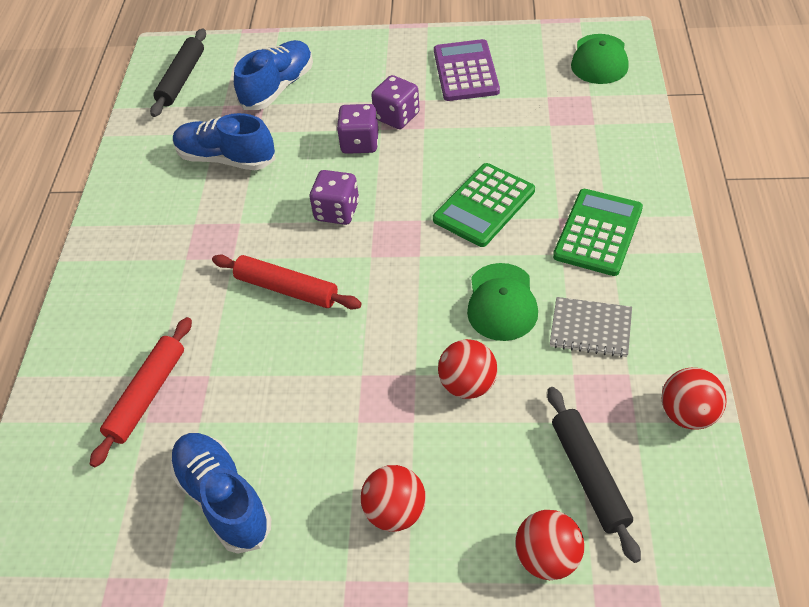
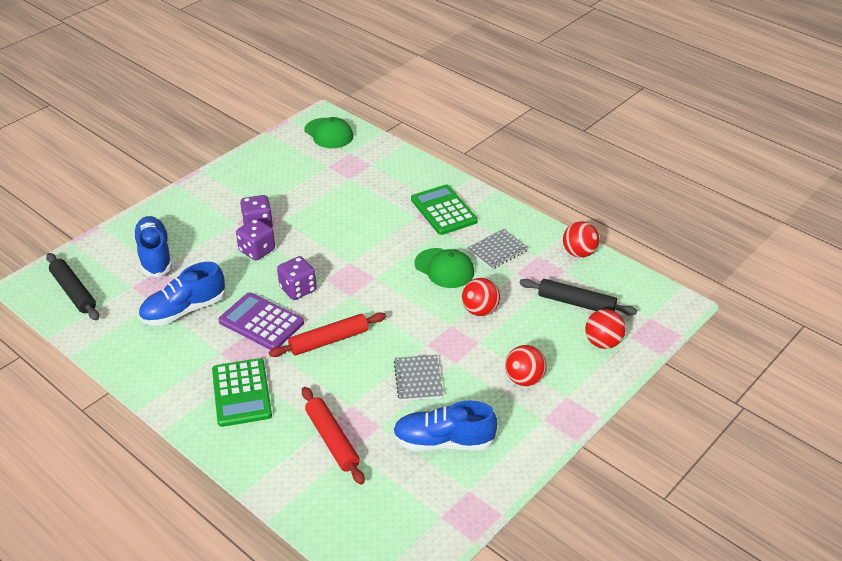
camera: 55 degrees left, 10 degrees down
green calculator [433,163,535,247] -> green calculator moved to [212,358,272,427]
purple calculator [434,39,500,101] -> purple calculator moved to [218,292,304,350]
none -> grey notebook [394,355,443,401]

